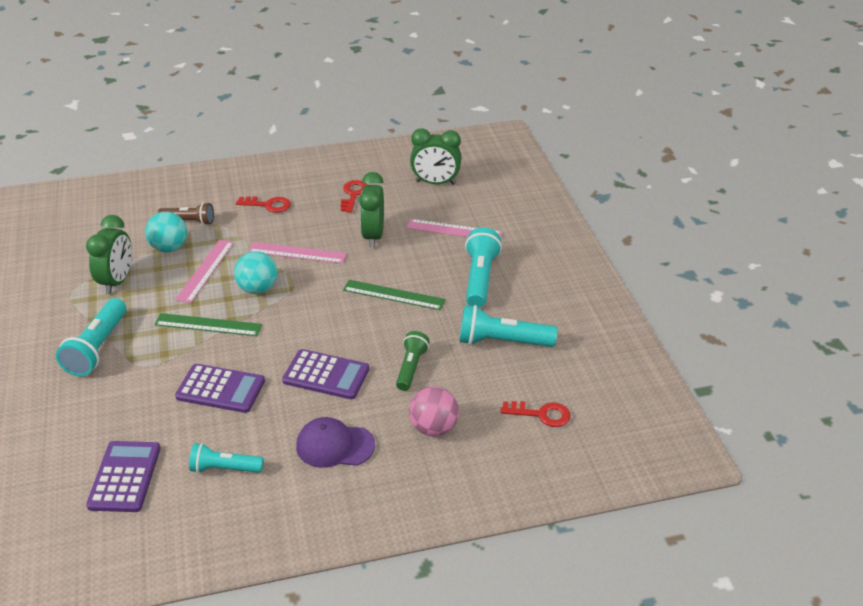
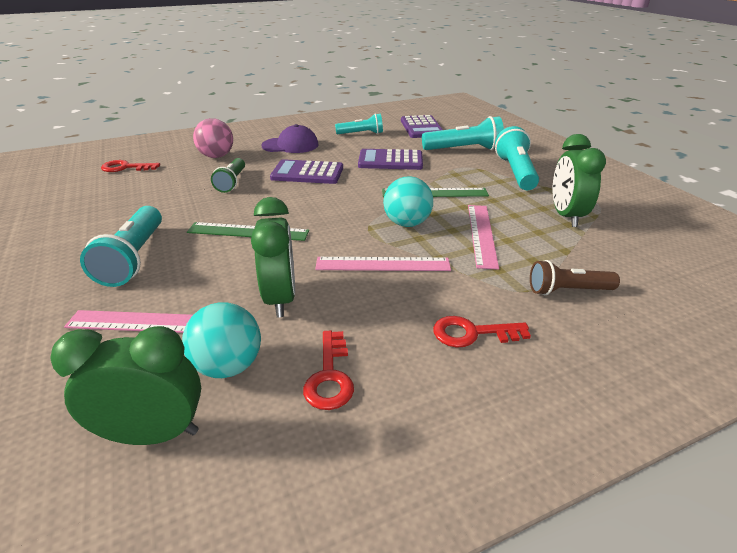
camera: 170 degrees right, 5 degrees down
turquoise ball [145,212,187,252] -> turquoise ball moved to [182,302,261,378]
turquoise flashlight [459,305,557,347] -> turquoise flashlight moved to [422,116,504,150]

